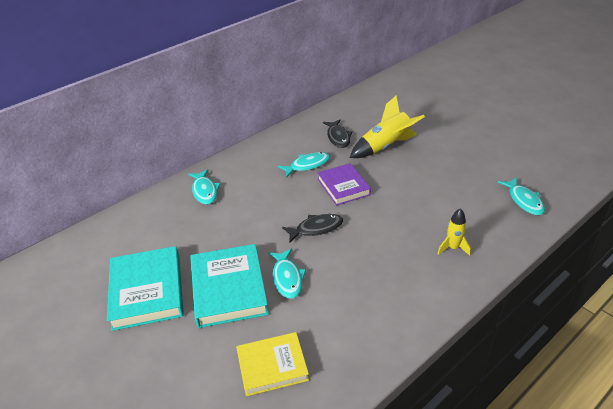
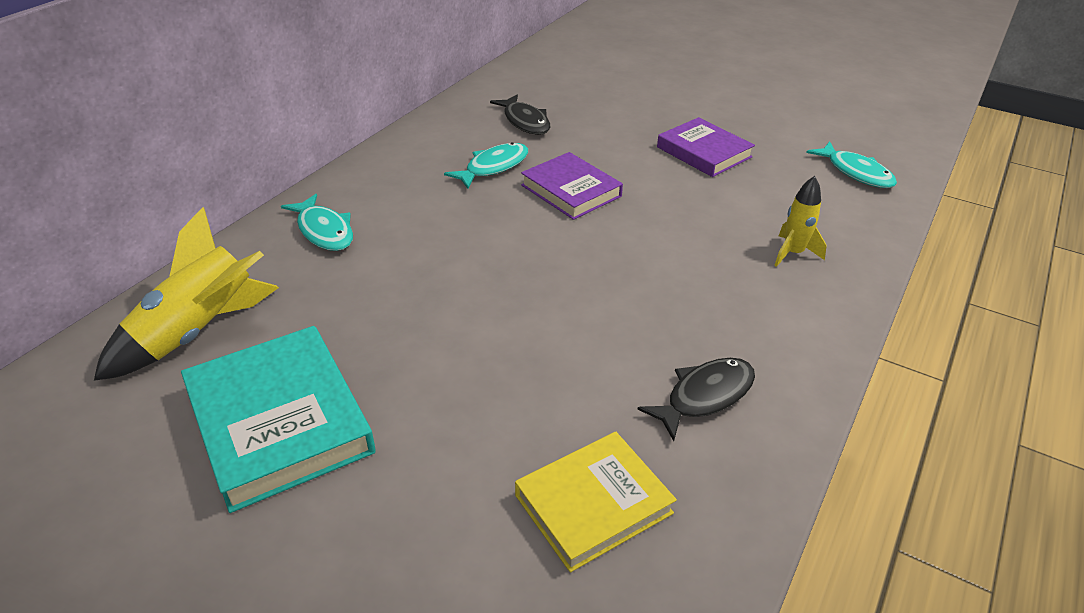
camera: 20 degrees left, 0 degrees up
turquoise book [190,244,269,328] -> none
turquoise fish [268,248,306,298] -> none
black fish [282,214,343,242] -> black fish moved to [637,358,755,441]
yellow rocket [350,95,425,158] -> yellow rocket moved to [94,207,279,381]
none -> purple book [657,117,755,177]

